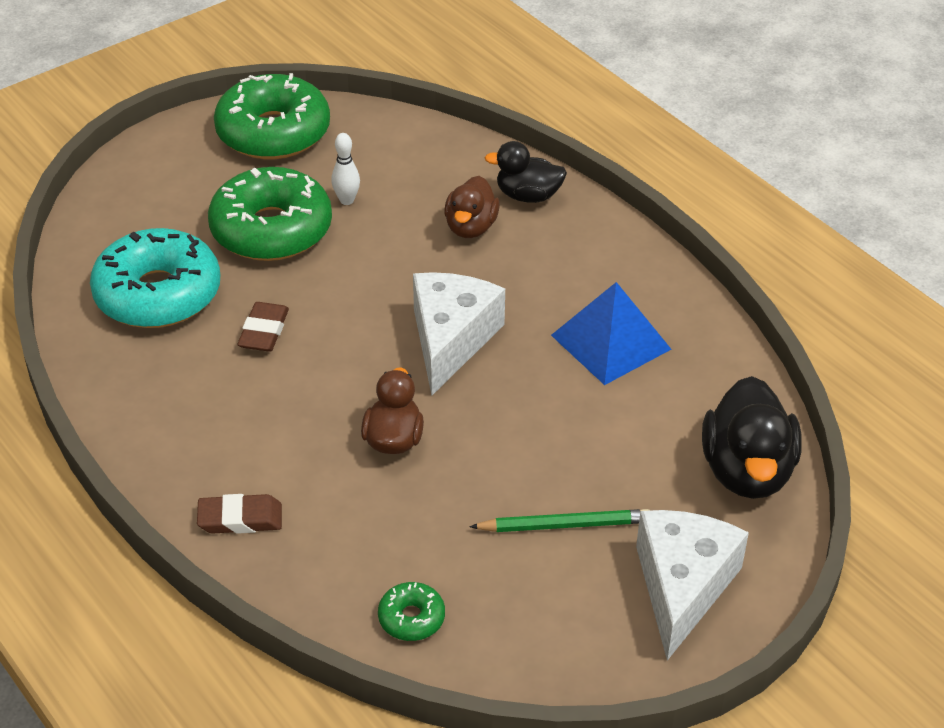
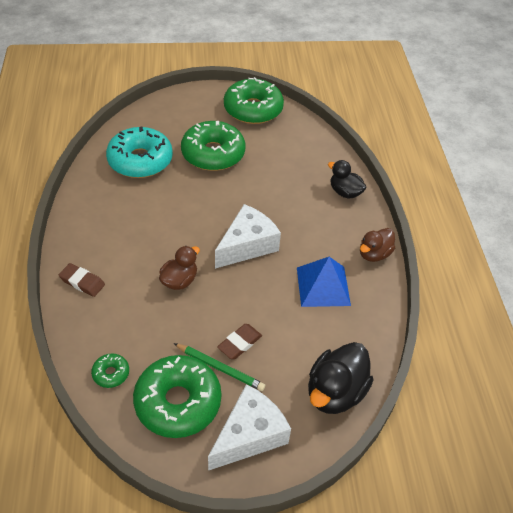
camera: 30 degrees right, 5 degrees up
brown eraser [237,302,289,352] -> brown eraser moved to [217,324,262,359]
white bowling pin [331,133,360,205] -> none
brown duck [444,176,500,238] -> brown duck moved to [360,228,395,262]
none -> green donut [133,355,221,438]

